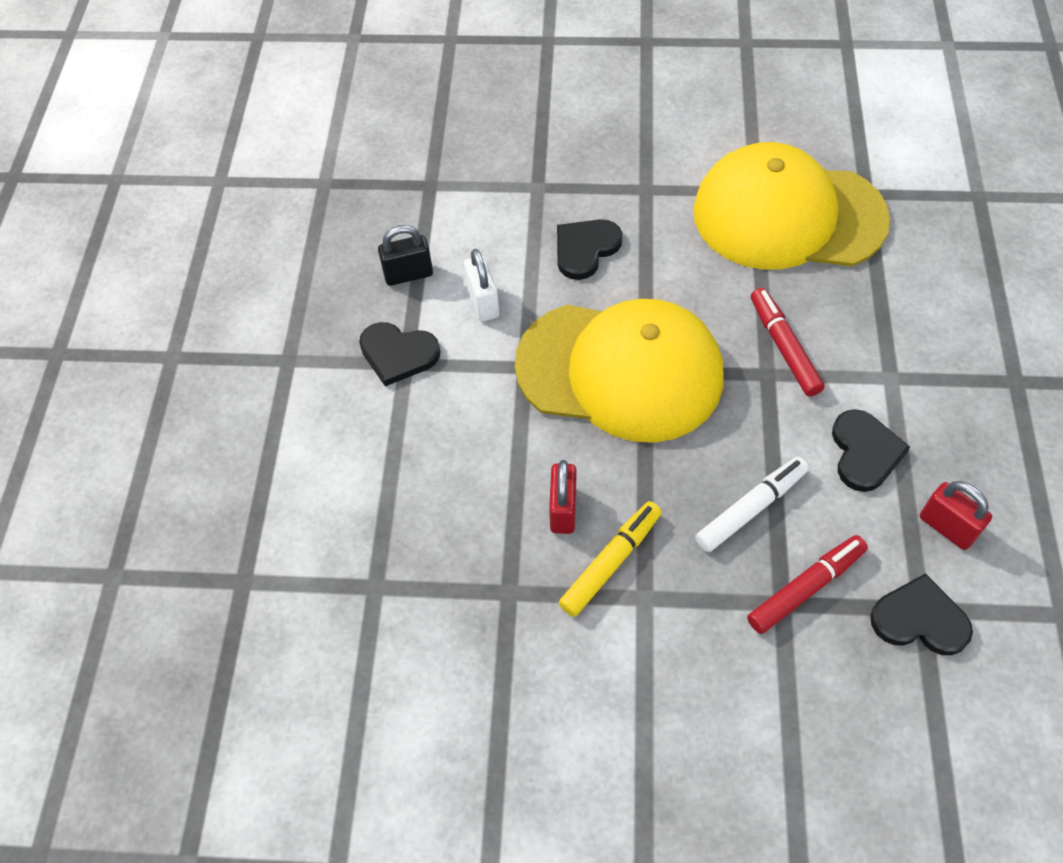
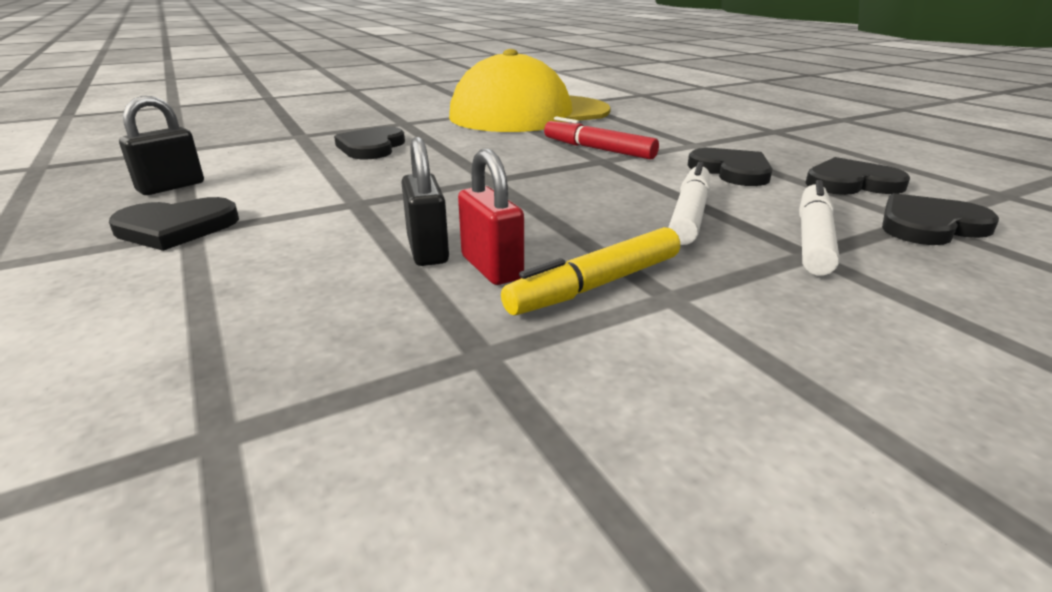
camera: 35 degrees left, 30 degrees down
white padlock [464,249,499,321] -> none
yellow cap [515,299,723,443] -> none
yellow marker [559,501,662,617] -> yellow marker turned 135 degrees counterclockwise [501,227,680,315]
red marker [747,535,868,634] -> white marker [799,180,840,276]
red padlock [920,481,992,550] -> black heart [805,157,910,195]
none -> black padlock [401,137,449,266]

